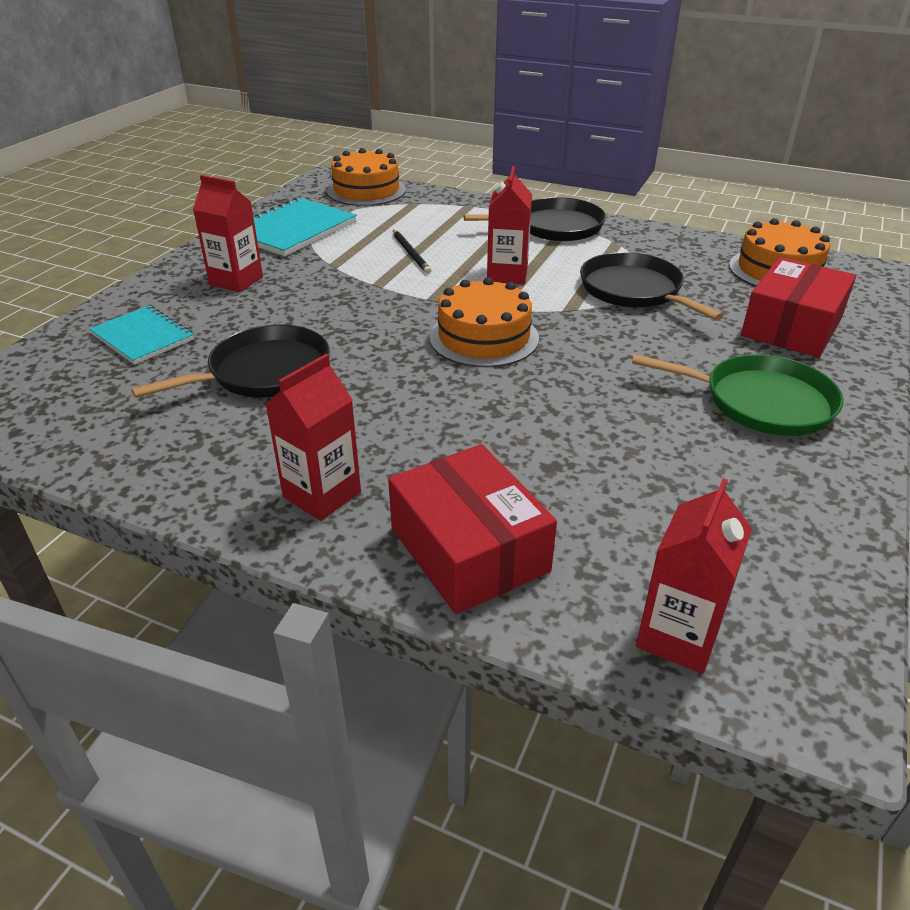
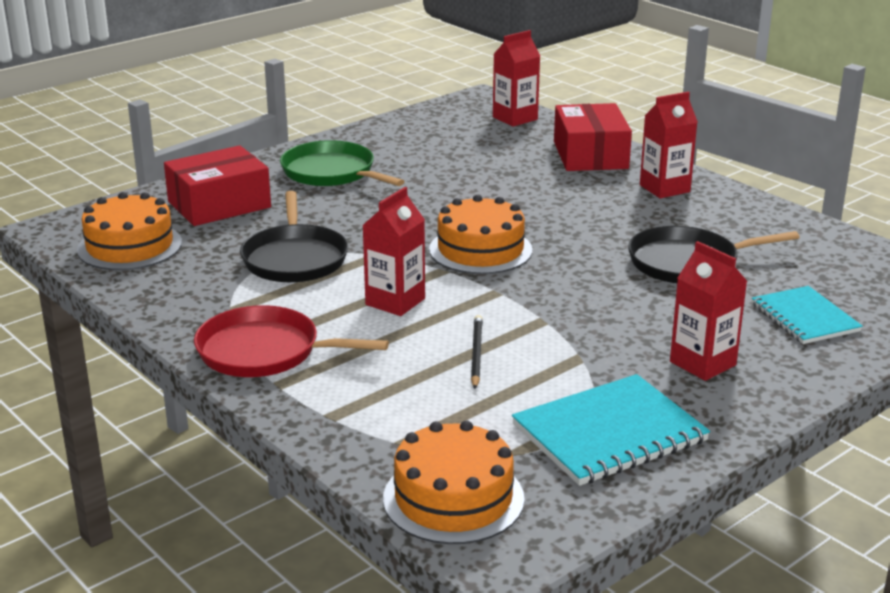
camera: 155 degrees left, 10 degrees down
black pan [463,197,606,241] -> red pan [194,305,389,377]

